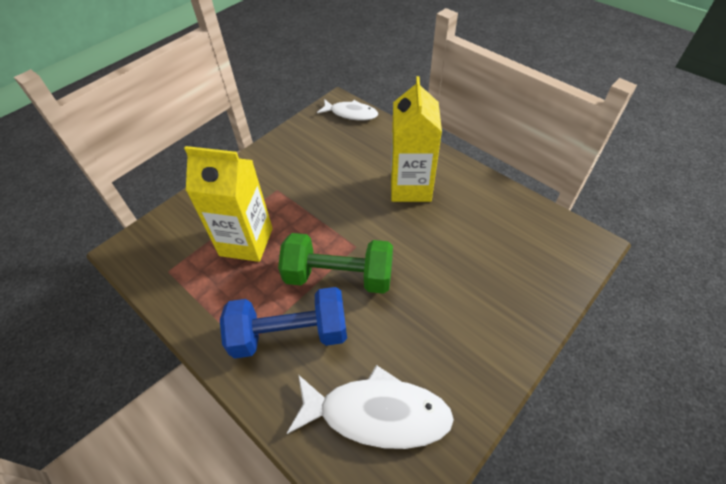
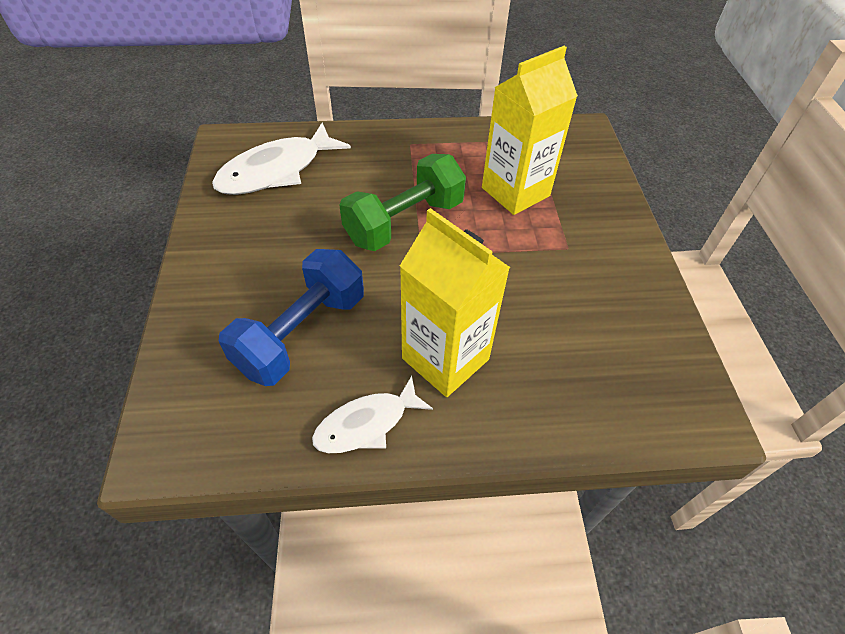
camera: 130 degrees right, 0 degrees up
blue dumbbell [220,287,347,359] -> blue dumbbell moved to [219,249,364,386]
white fish [317,99,378,121] -> white fish moved to [312,376,433,453]

